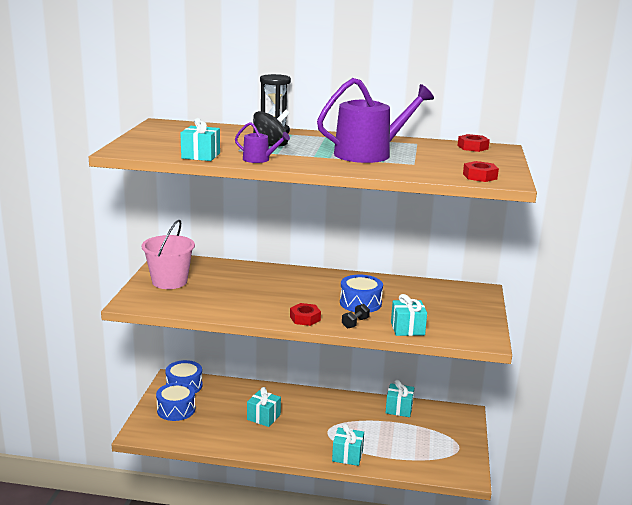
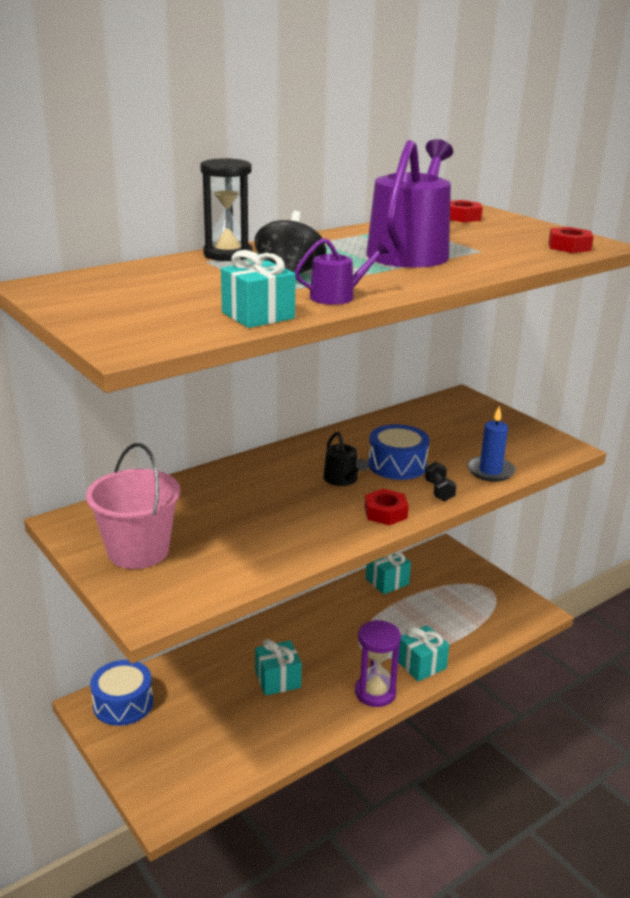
camera: 45 degrees left, 5 degrees up
blue drum [156,383,195,421] -> none
turquoise gift [391,294,427,336] -> blue candle [467,406,515,482]
none -> black watering can [323,432,368,486]
none -> purple hourglass [355,620,401,707]

